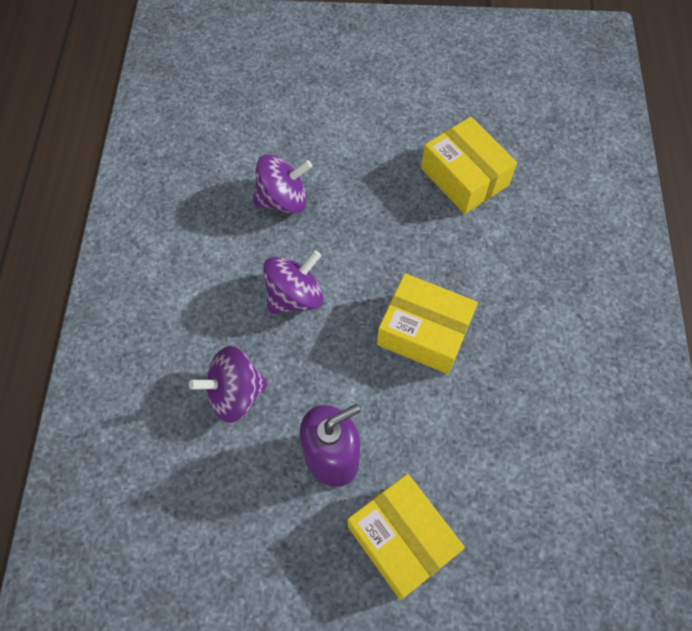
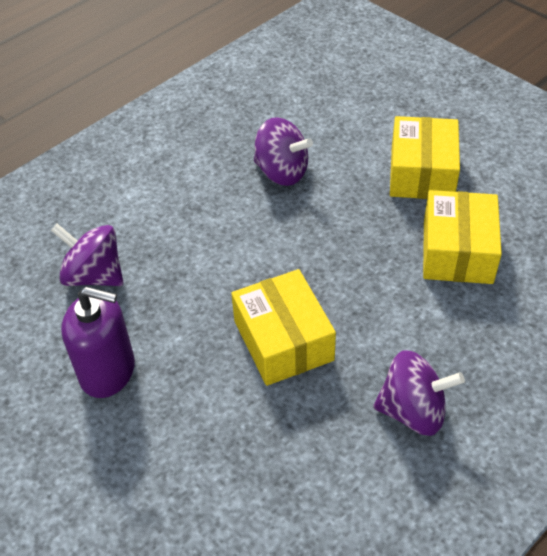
camera: 45 degrees right, 15 degrees down
purple spinning top [263,250,323,314] -> purple spinning top moved to [373,350,465,436]
yellow box [348,474,465,600] -> yellow box moved to [390,116,460,199]

